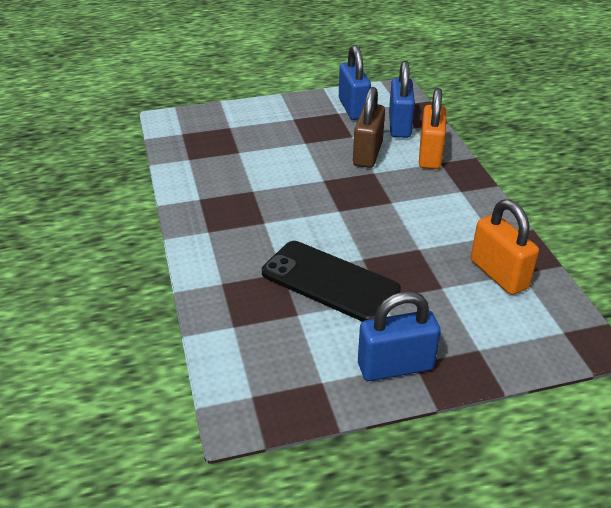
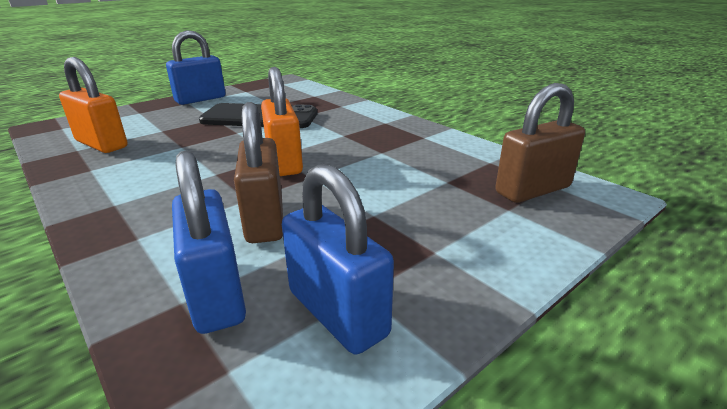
camera: 155 degrees right, 10 degrees down
orange padlock [419,88,446,169] -> orange padlock moved to [261,67,303,176]
none -> brown padlock [495,83,585,203]

